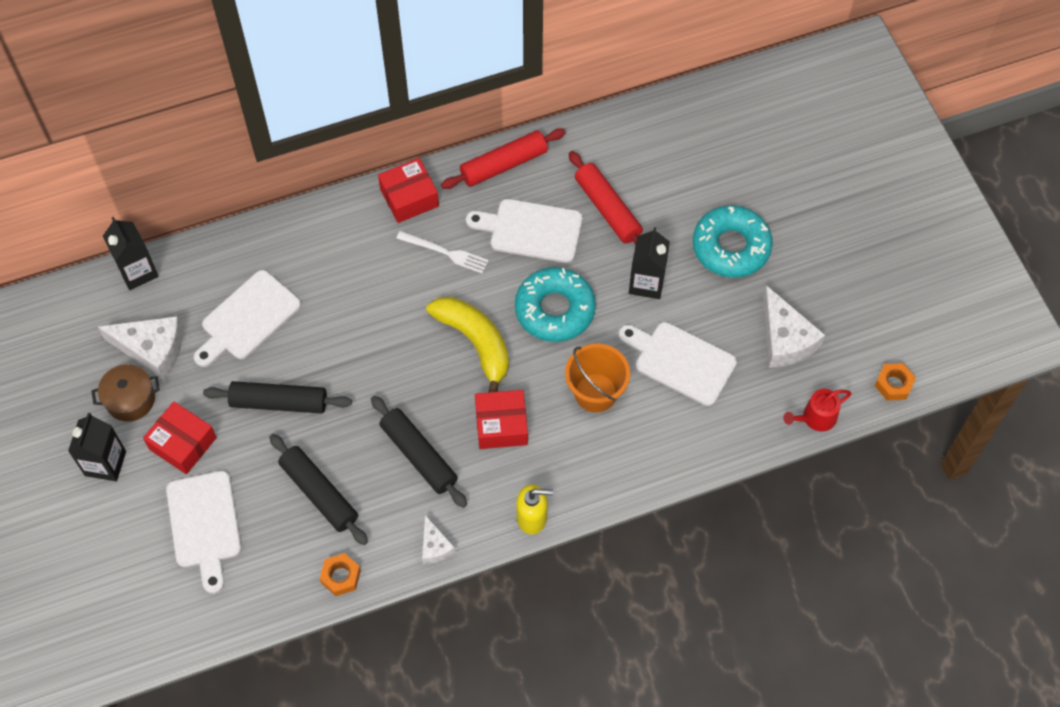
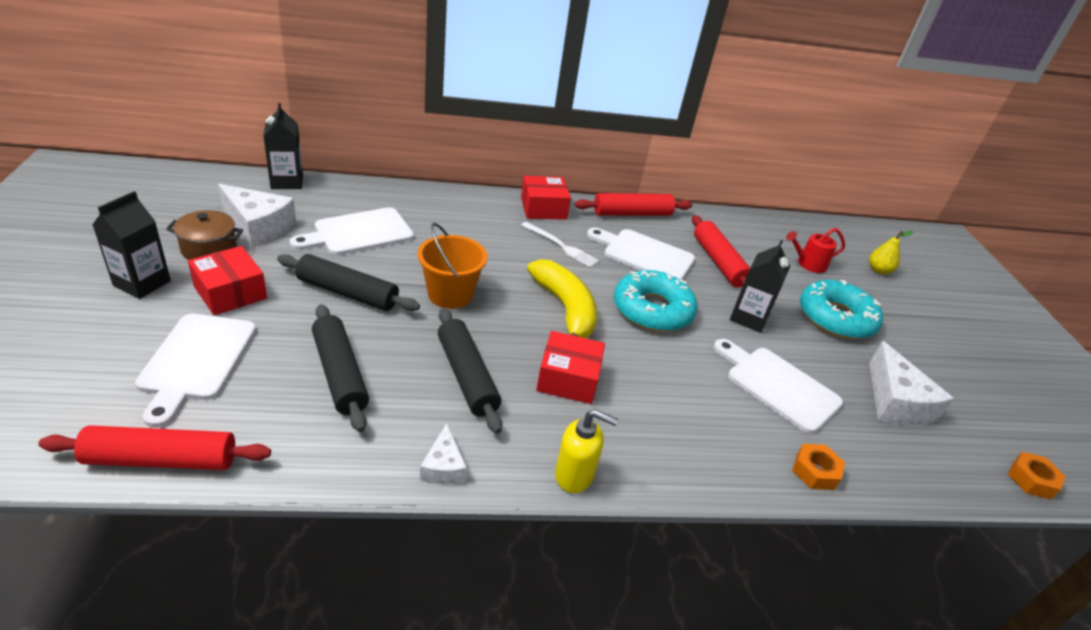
camera: 10 degrees right, 25 degrees down
orange nut [320,553,361,596] -> orange nut moved to [792,444,845,490]
orange bucket [565,344,630,412] -> orange bucket moved to [418,223,488,309]
red watering can [783,389,852,432] -> red watering can moved to [786,228,845,273]
none -> red rolling pin [38,425,271,470]
none -> yellow pear [869,231,914,274]

